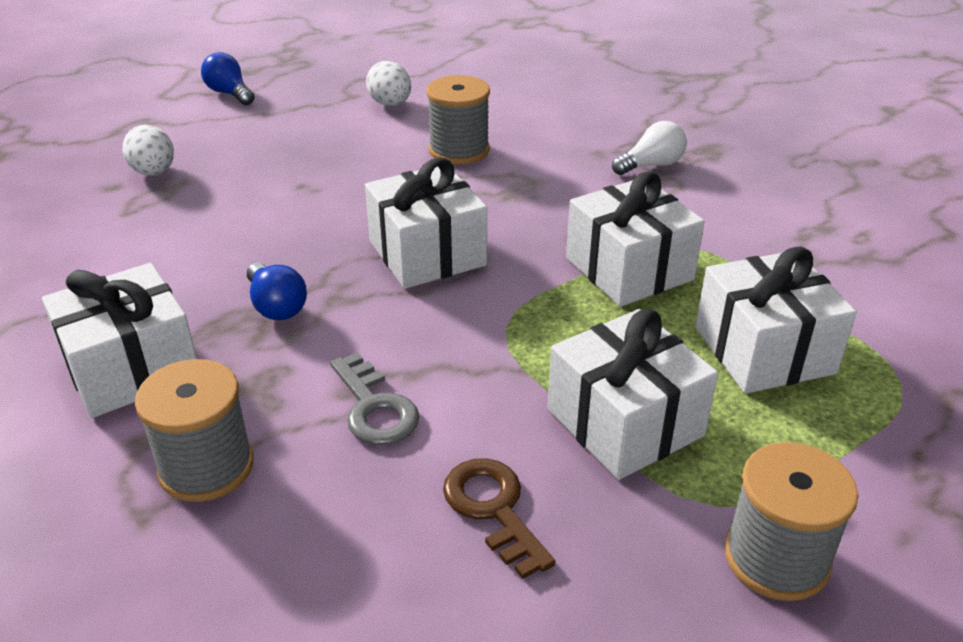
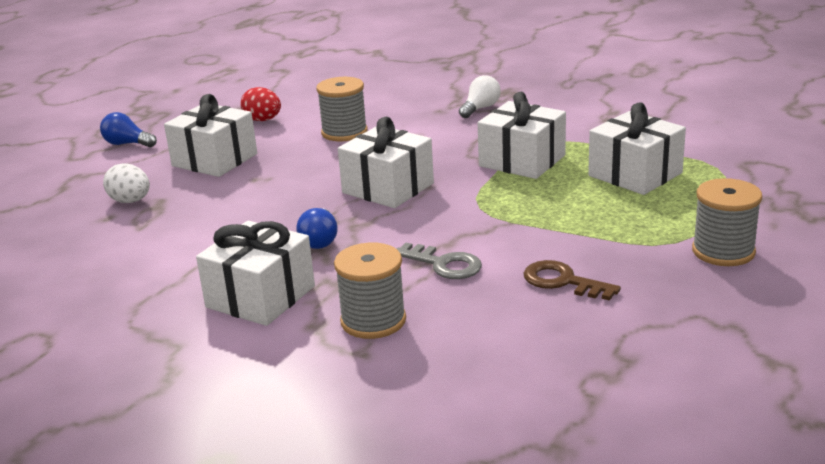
camera: 25 degrees left, 10 degrees down
blue light bulb [247,263,307,320] -> blue light bulb turned 60 degrees clockwise [296,208,338,249]
white egg [366,61,411,106] -> red egg [241,87,281,121]
white gift [548,309,718,480] -> white gift moved to [164,94,257,177]

